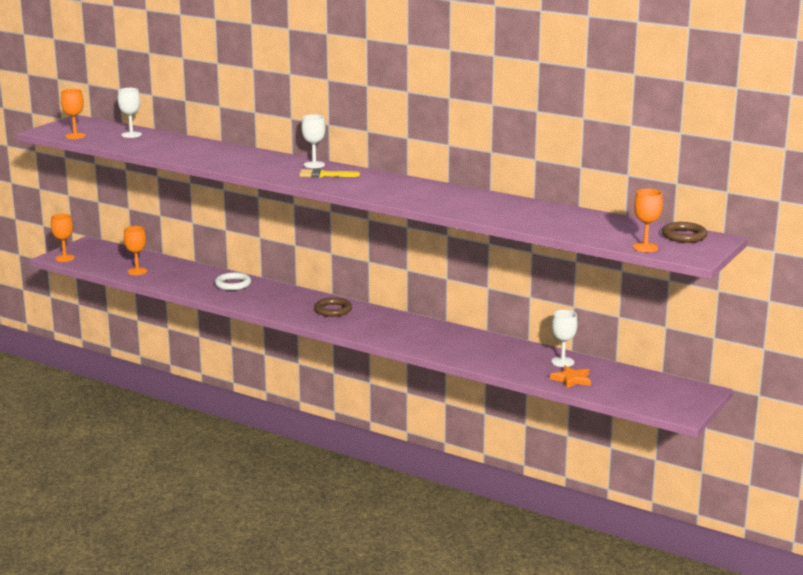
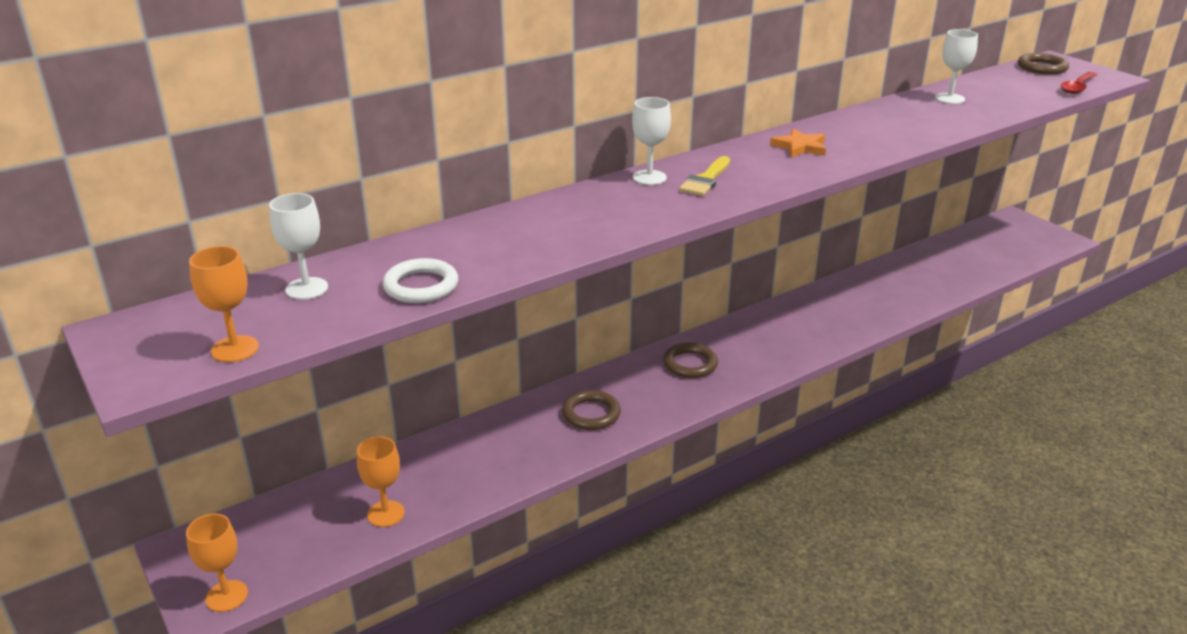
camera: 65 degrees left, 10 degrees up
white ring [215,272,251,290] -> white ring moved to [383,258,458,303]
orange star [550,365,591,389] -> orange star moved to [770,128,826,158]
white goblet [551,310,577,367] -> white goblet moved to [935,29,978,104]
orange goblet [633,189,663,252] -> red spoon [1061,72,1098,94]
none -> brown ring [562,390,621,430]

